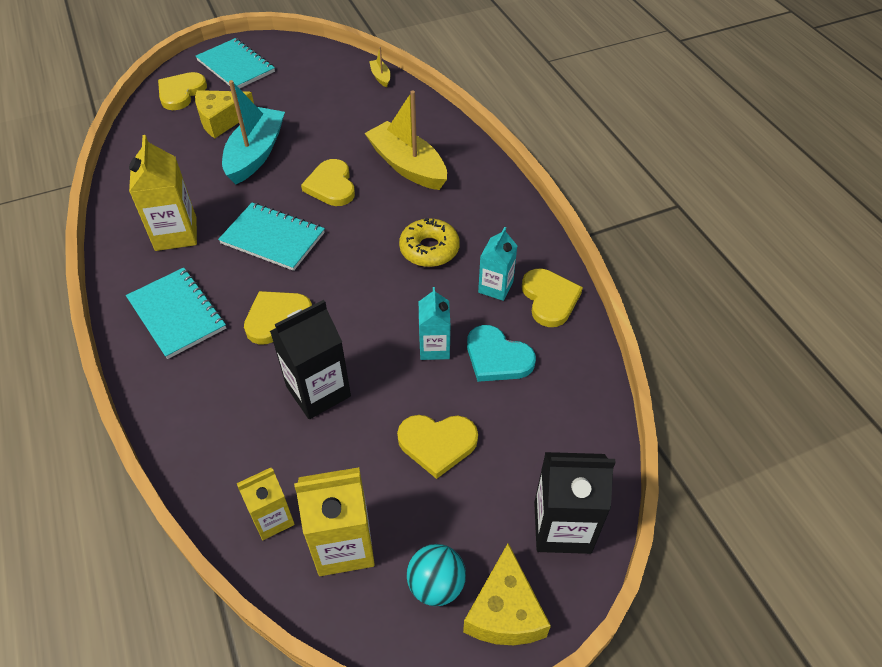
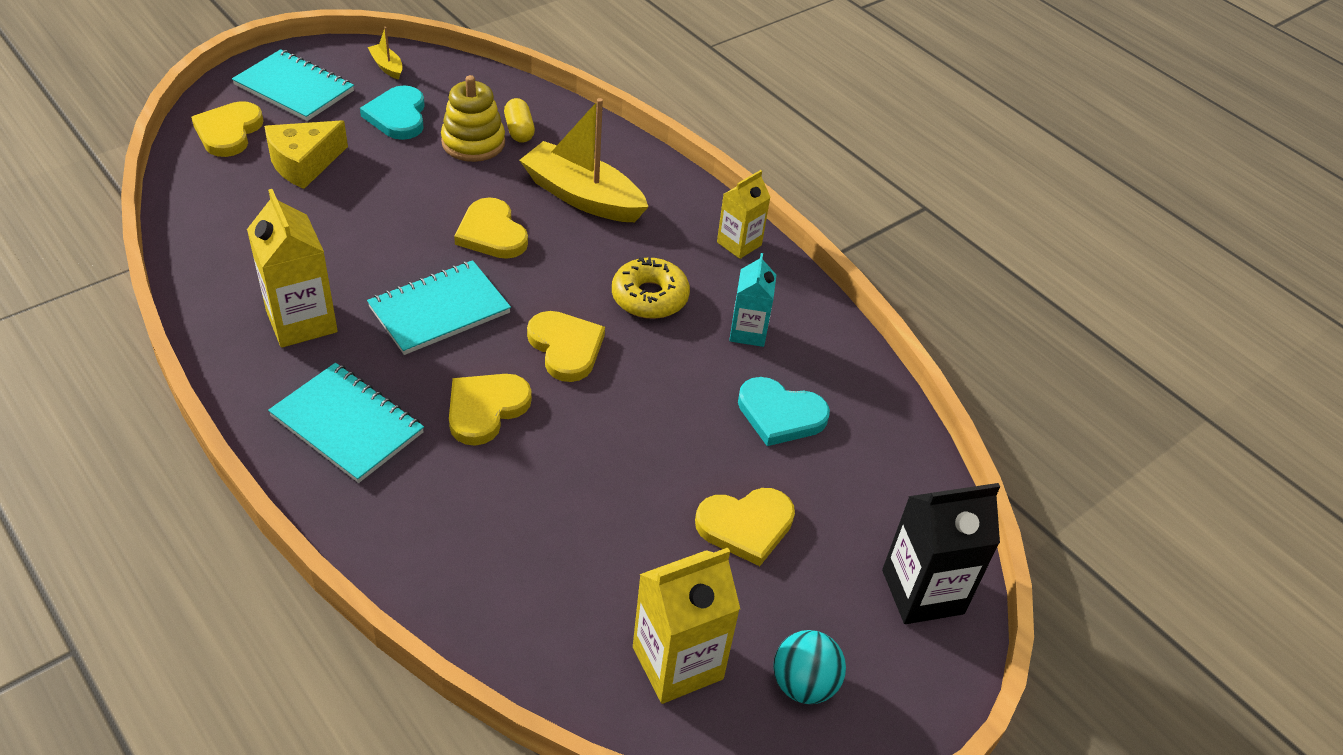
camera: 20 degrees left, 5 degrees down
turquoise notebook [218,203,325,271] -> turquoise notebook turned 45 degrees counterclockwise [367,260,511,355]
turquoise boat [222,80,285,184] -> none
yellow carton [237,468,295,540] -> yellow carton moved to [717,170,771,259]
black carton [270,300,351,419] -> none
yellow boat [369,47,391,88] -> yellow boat moved to [368,27,403,79]
turquoise carton [419,287,450,360] -> none
yellow cheese [463,543,551,645] -> none
yellow heart [522,269,583,327] -> yellow heart moved to [527,311,605,382]
none -> turquoise heart [360,85,425,140]
none -> yellow stacking toy [441,75,505,162]
none -> yellow capsule [504,98,535,143]

